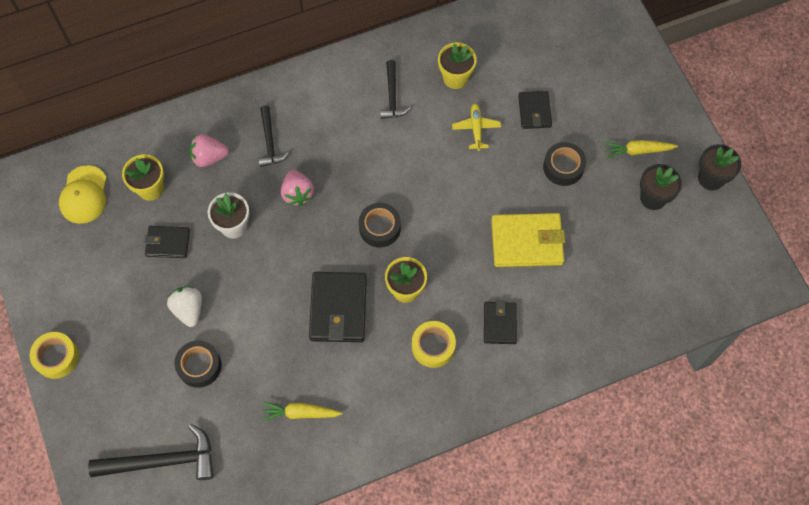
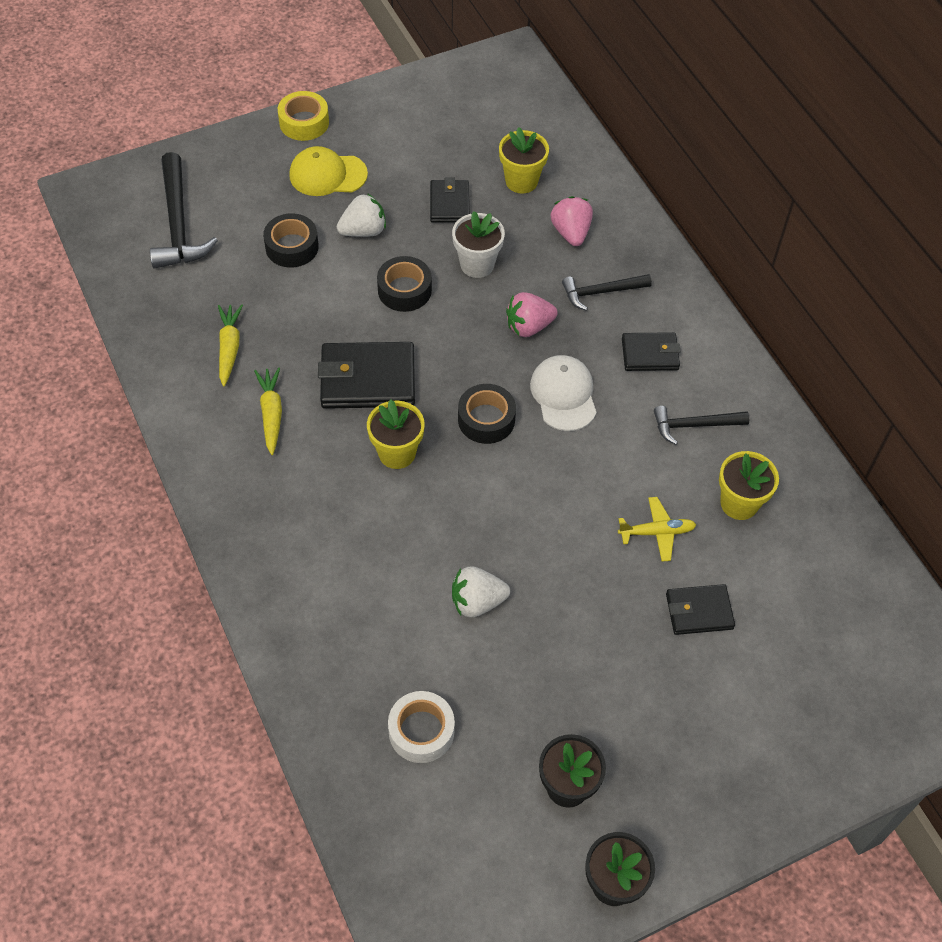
camera: 85 degrees right, 10 degrees down
yellow cap [59,165,107,224] -> yellow cap moved to [289,146,368,196]
yellow tape [412,321,456,368] -> none
black wallet [484,300,517,344] -> black wallet moved to [622,332,681,371]
yellow wallet [491,213,565,267] -> white strawberry [452,567,510,617]
black tape [543,142,586,186] -> black tape moved to [377,256,432,312]
yellow carrot [604,140,678,159] -> yellow carrot moved to [254,367,282,455]
none -> white tape [388,691,455,763]
none -> white cap [530,355,597,431]

